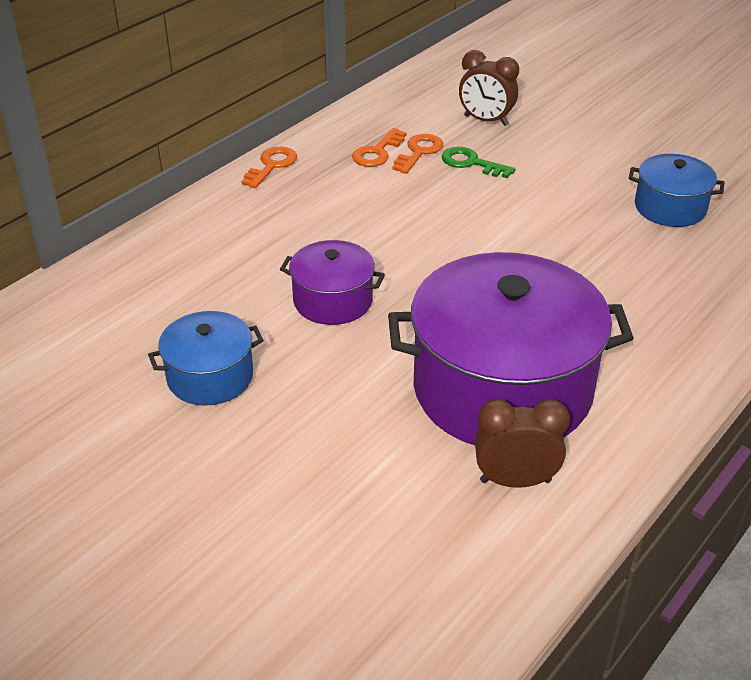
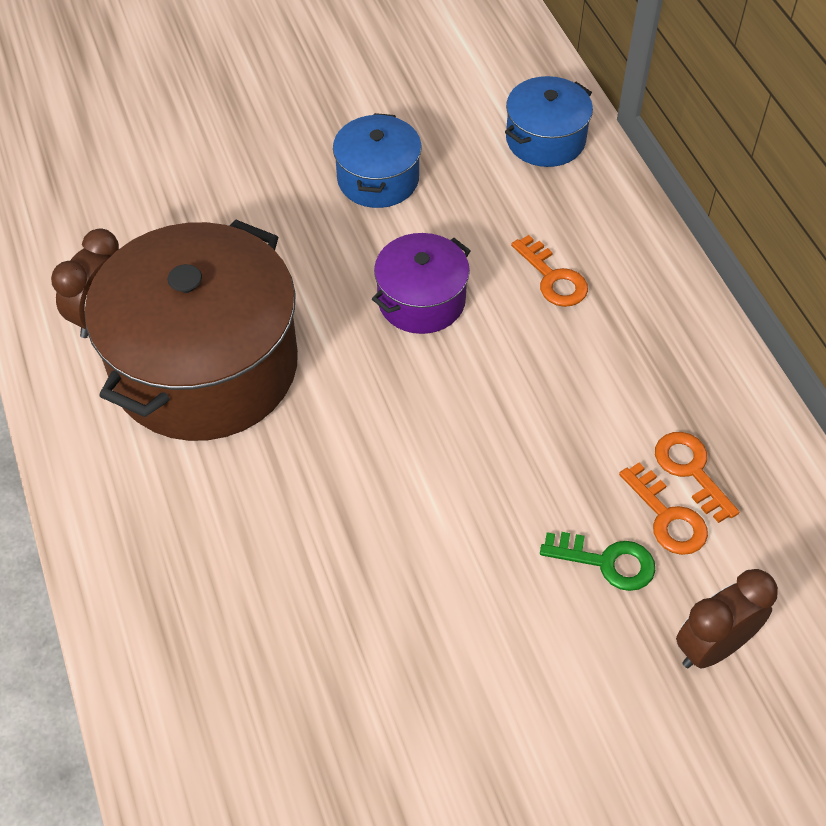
camera: 120 degrees right, 15 degrees up
orange key [241,146,297,188] -> orange key moved to [511,235,588,307]
purple pot [388,252,634,445] -> brown pot [85,219,298,441]
green key [442,147,516,178] -> green key turned 45 degrees clockwise [540,532,655,591]
blue pot [629,154,725,227] -> blue pot moved to [505,76,593,167]

